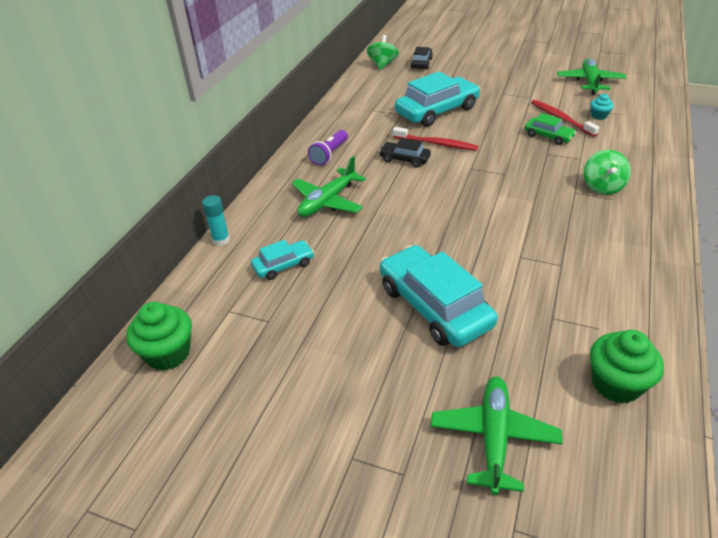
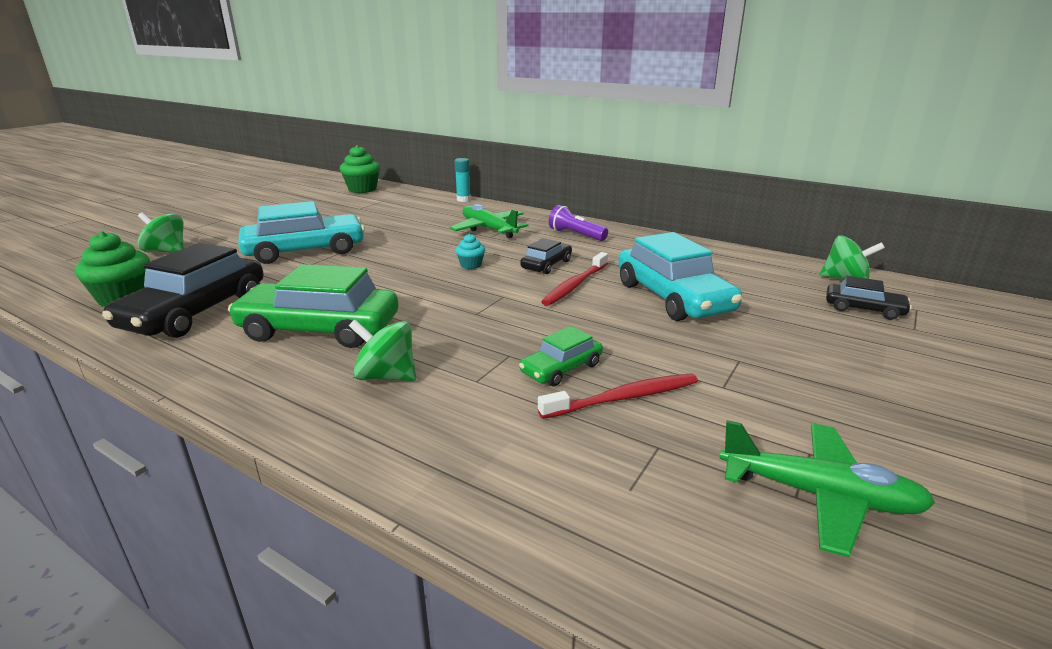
camera: 100 degrees right, 15 degrees down
turquoise car [251,240,314,280] -> none
green plane [431,376,563,495] -> green spinning top [138,212,184,253]
turquoise cupcake [591,94,613,120] -> turquoise cupcake moved to [455,234,485,269]
none -> black car [102,243,264,338]
none -> green car [228,264,398,348]

